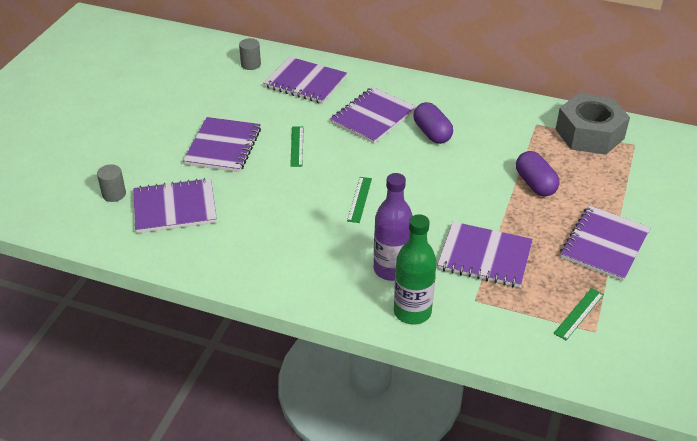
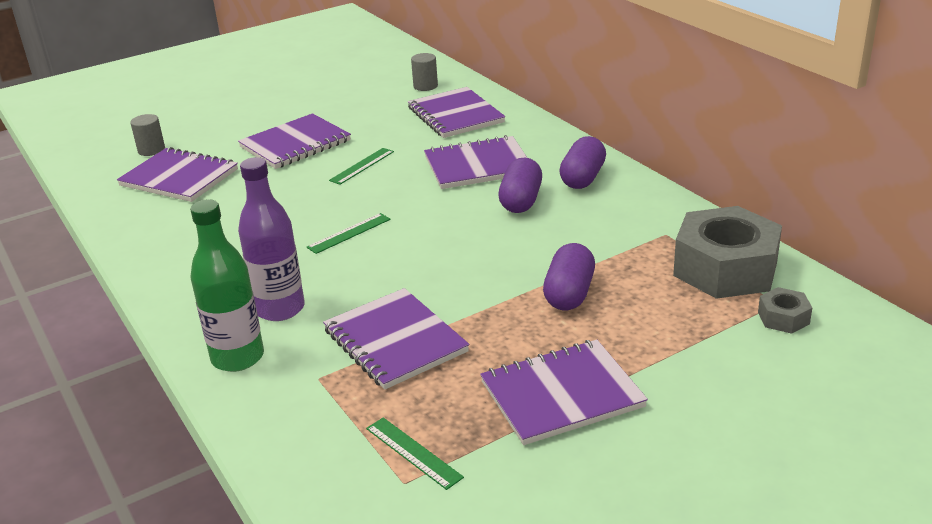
camera: 40 degrees right, 10 degrees down
green ruler [553,288,604,340] -> green ruler turned 60 degrees clockwise [366,417,464,490]
none -> purple capsule [559,136,606,189]
none -> grey nut [758,287,812,334]

